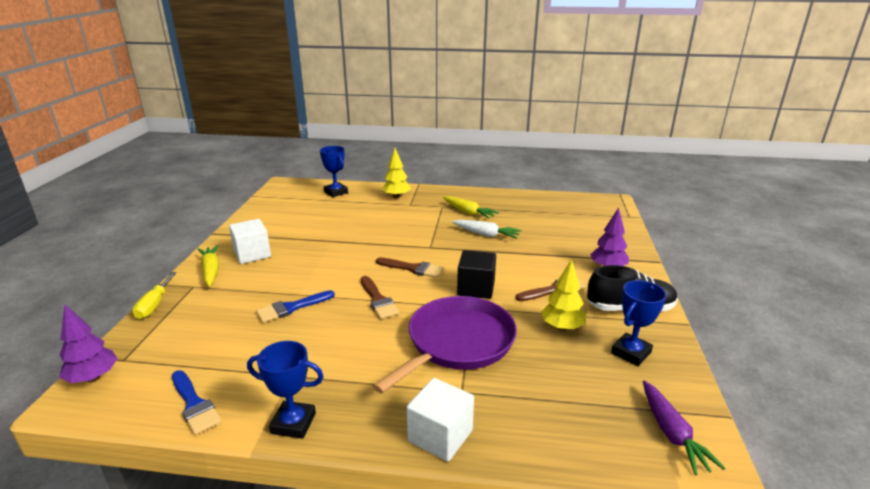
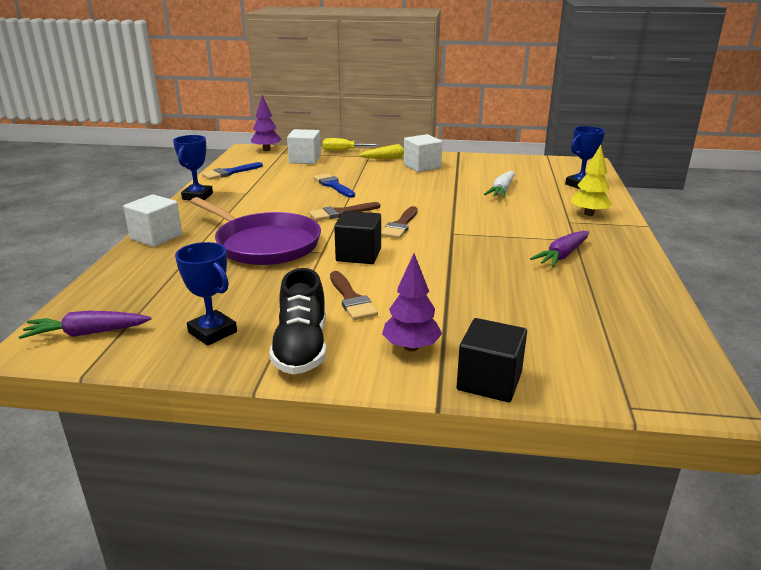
camera: 90 degrees right, 0 degrees up
yellow carrot [443,196,499,219] -> purple carrot [530,231,589,267]
white carrot [452,220,522,239] -> white carrot moved to [484,171,515,198]
yellow tree [541,259,586,331] -> none
none -> white cube [287,129,321,164]
none -> black cube [457,318,527,402]

